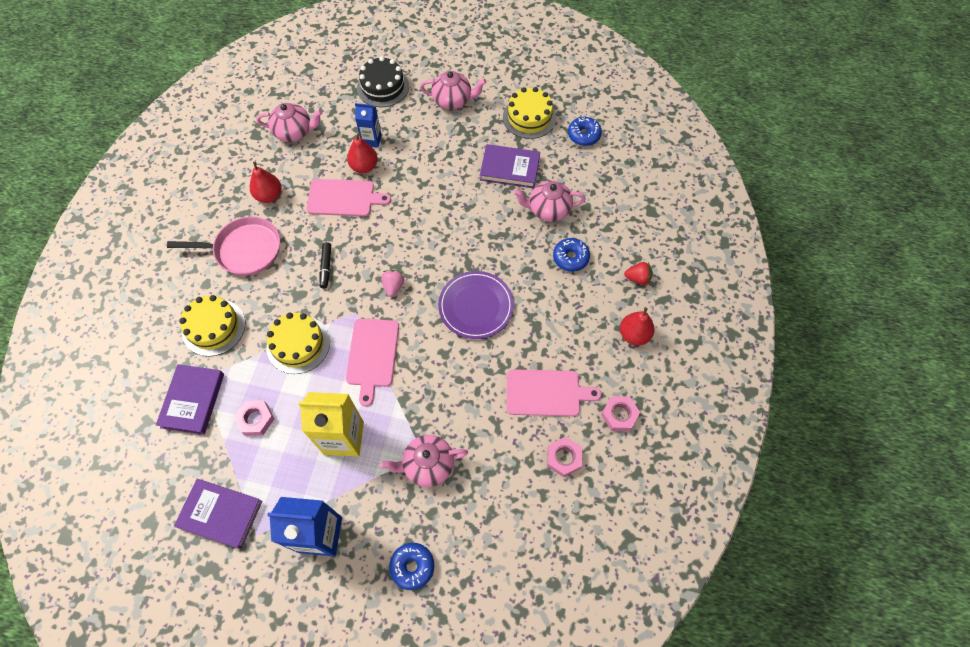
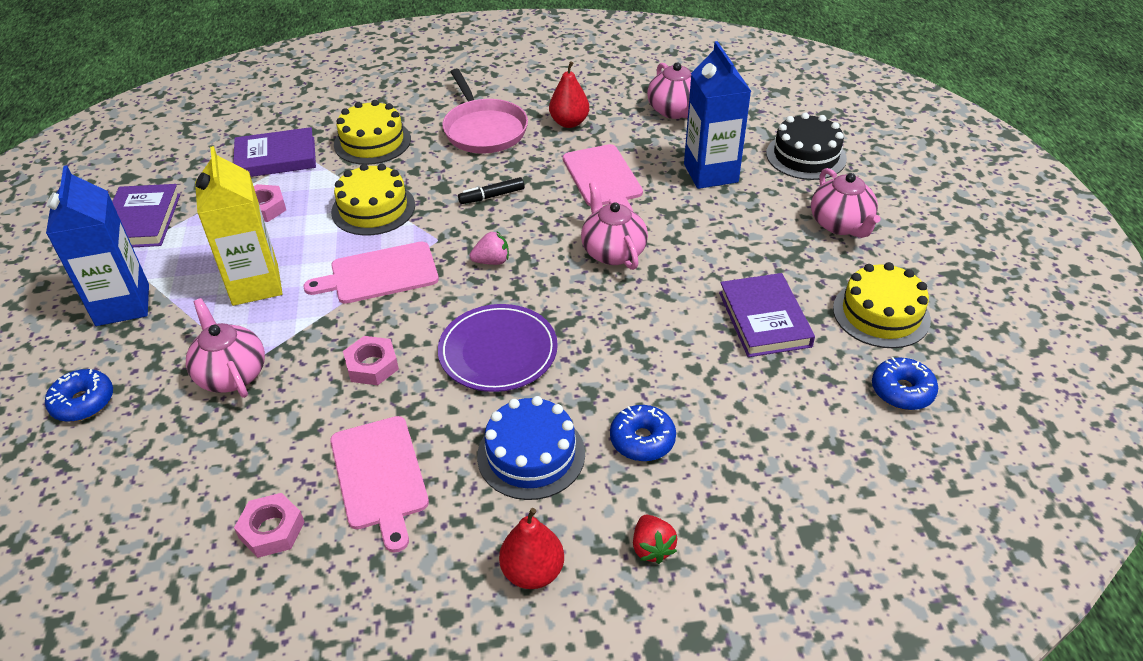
camera: 70 degrees right, 20 degrees down
red pear [347,133,378,173] -> none
blue carton [355,103,382,148] -> blue carton [684,41,751,189], size x1.77
pink teapot [513,180,586,222] -> pink teapot moved to [581,182,648,270]
pink nut [601,396,640,431] -> pink nut moved to [343,336,399,385]
none -> blue cake [477,396,585,500]

